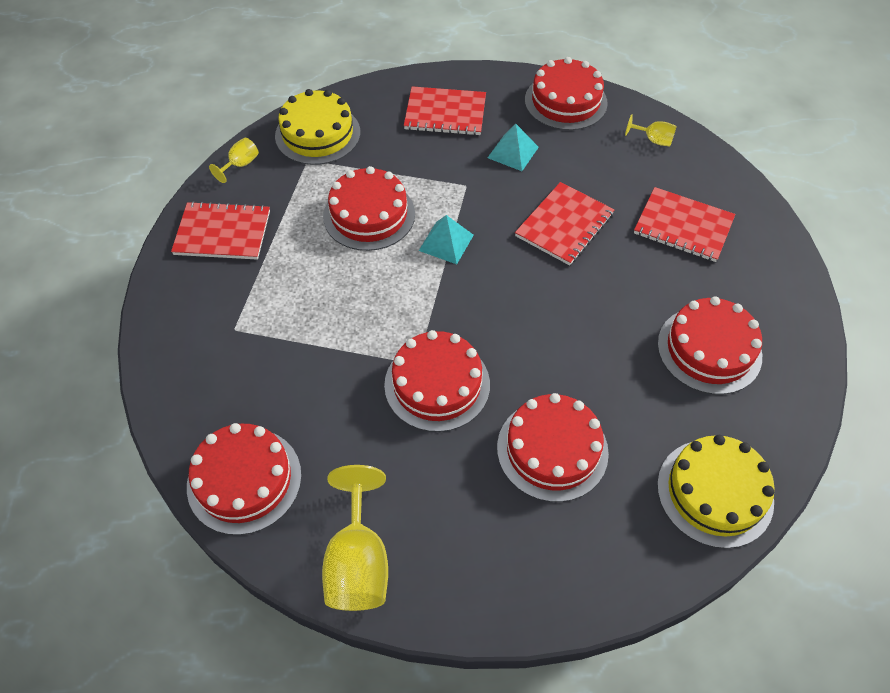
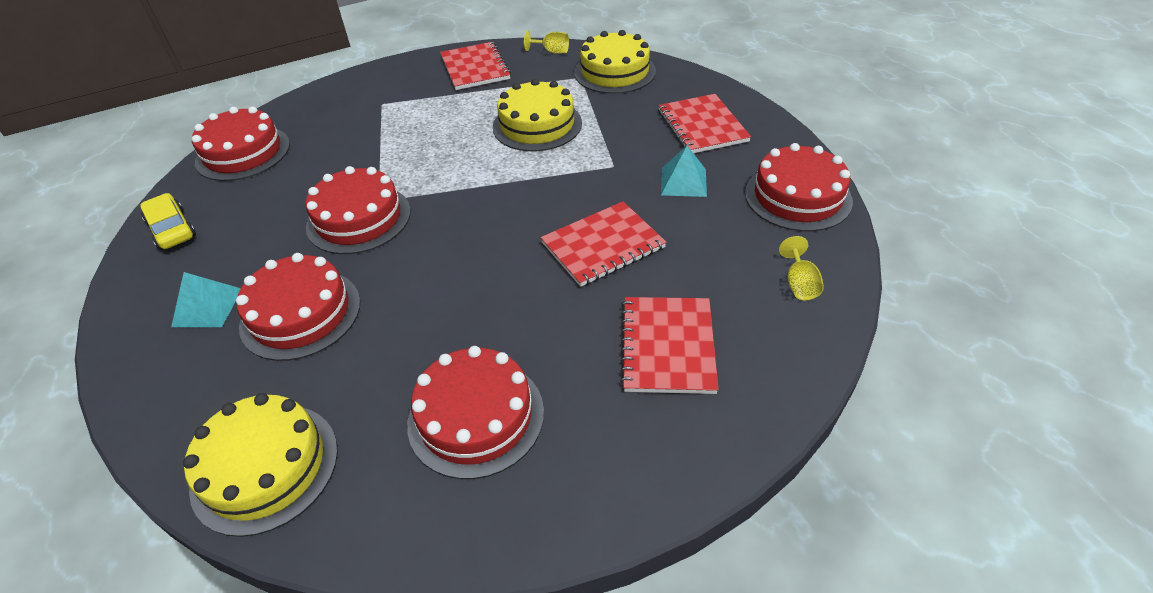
camera: 70 degrees right, 10 degrees down
yellow goblet [322,465,388,611] -> yellow car [140,193,196,250]
red cake [323,166,415,251] -> yellow cake [493,79,582,151]
turquoise pyramid [419,215,474,264] -> turquoise pyramid moved to [171,272,241,327]
red notebook [515,182,615,265] -> red notebook turned 45 degrees counterclockwise [540,202,667,287]

